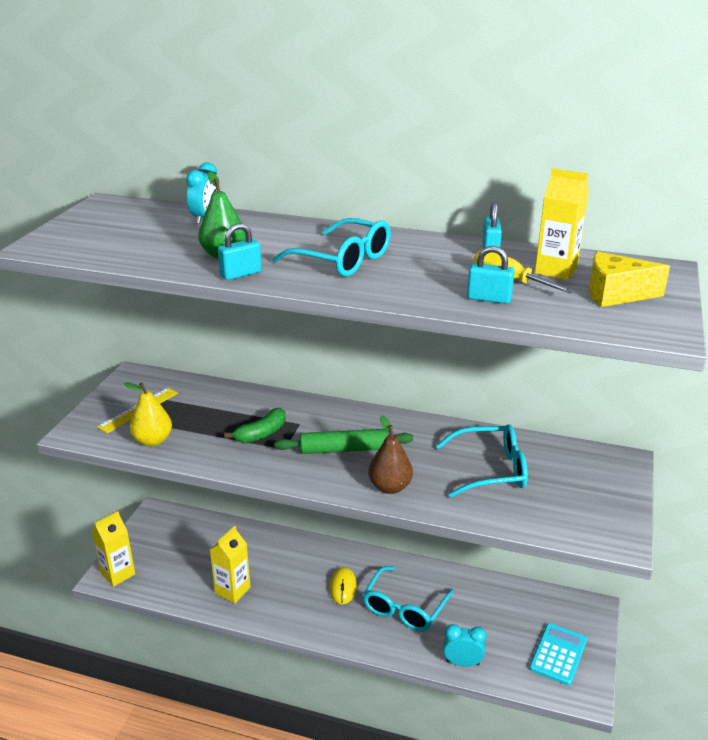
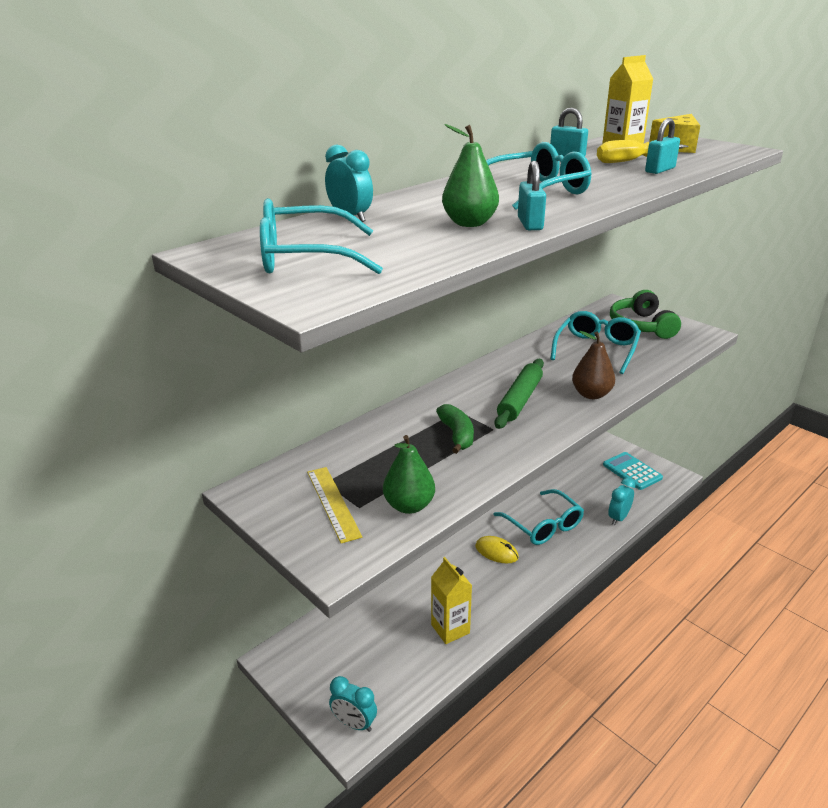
camera: 60 degrees left, 0 degrees up
yellow carton [92,511,135,587] -> turquoise clock [329,676,377,732]
yellow pear [124,382,172,446] -> green pear [383,435,435,514]
none -> turquoise glasses [260,198,383,274]
none -> green headphones [610,290,681,339]

